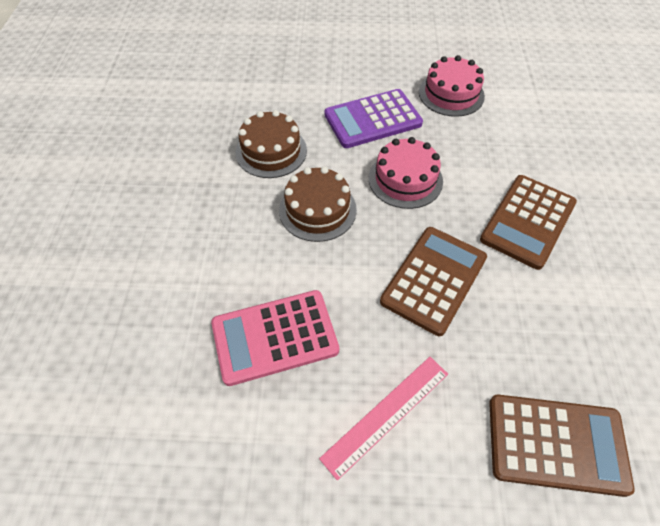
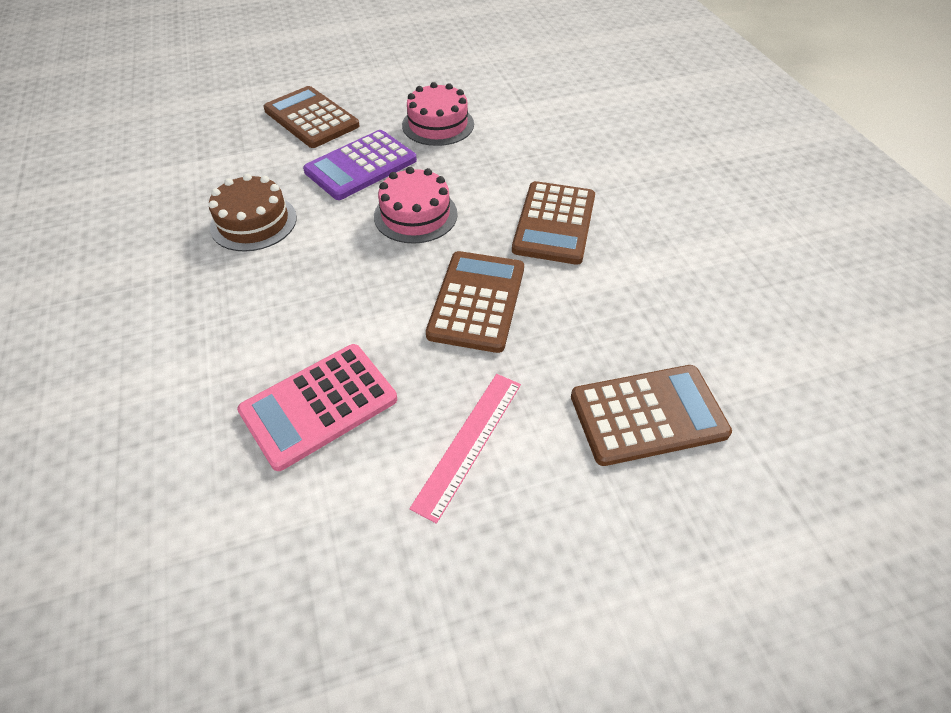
camera: 20 degrees left, 5 degrees down
brown cake [279,167,357,242] -> none
none -> brown calculator [263,86,359,148]

